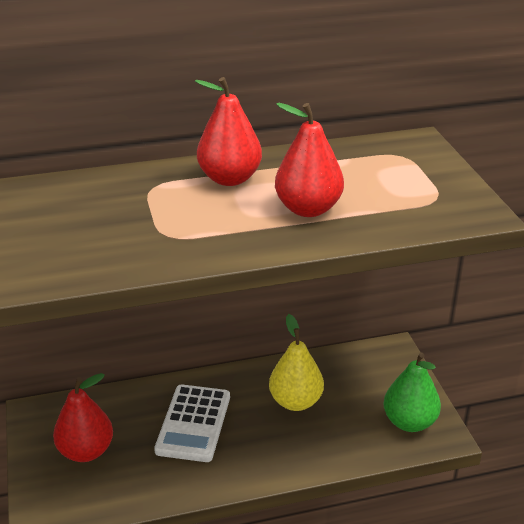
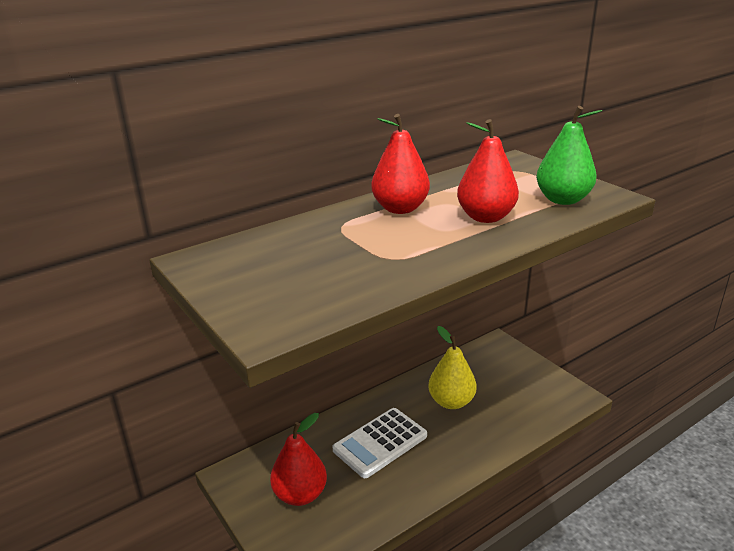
camera: 20 degrees left, 5 degrees down
white calculator [154,384,230,462] -> white calculator turned 60 degrees clockwise [332,408,427,478]
green pear [384,353,441,432] -> green pear moved to [536,106,602,205]

